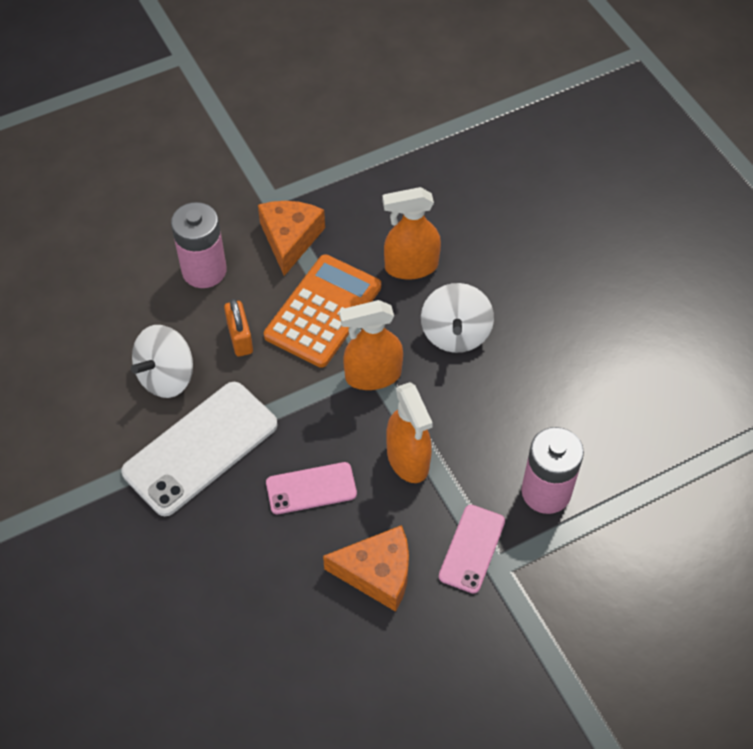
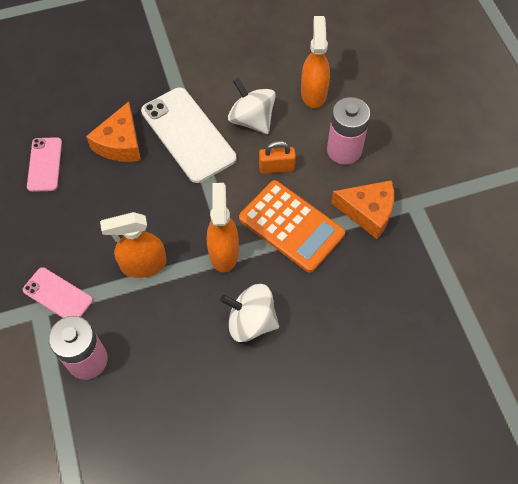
camera: 100 degrees right, 5 degrees up
pink phone [266,462,357,514] -> pink phone moved to [27,137,62,192]
orange cheese [323,525,409,612] -> orange cheese moved to [86,101,141,162]
orange spray bottle [382,187,441,280] -> orange spray bottle moved to [301,16,330,108]

